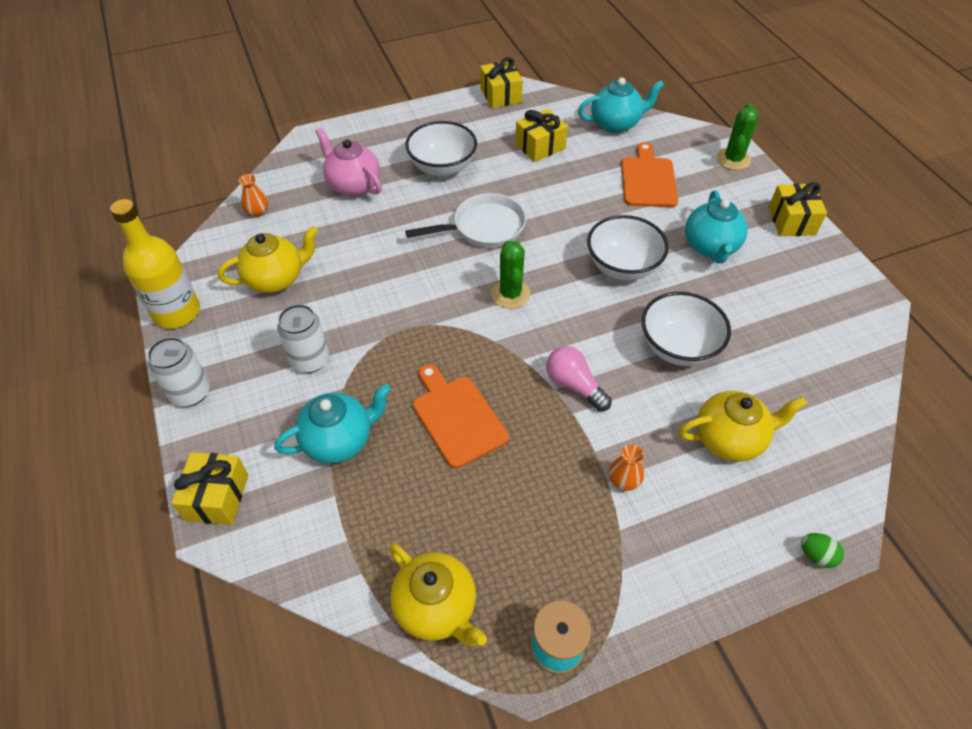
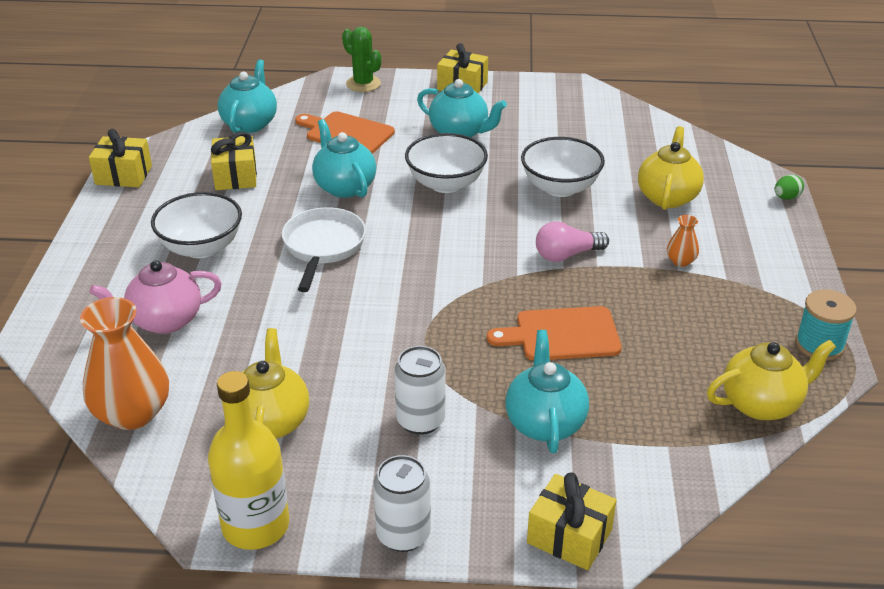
camera: 65 degrees left, 15 degrees down
orange vase [239,174,269,217] -> orange vase [80,297,169,430], size x2.20
green cactus [491,241,531,309] -> none
none -> turquoise teapot [312,119,376,198]

